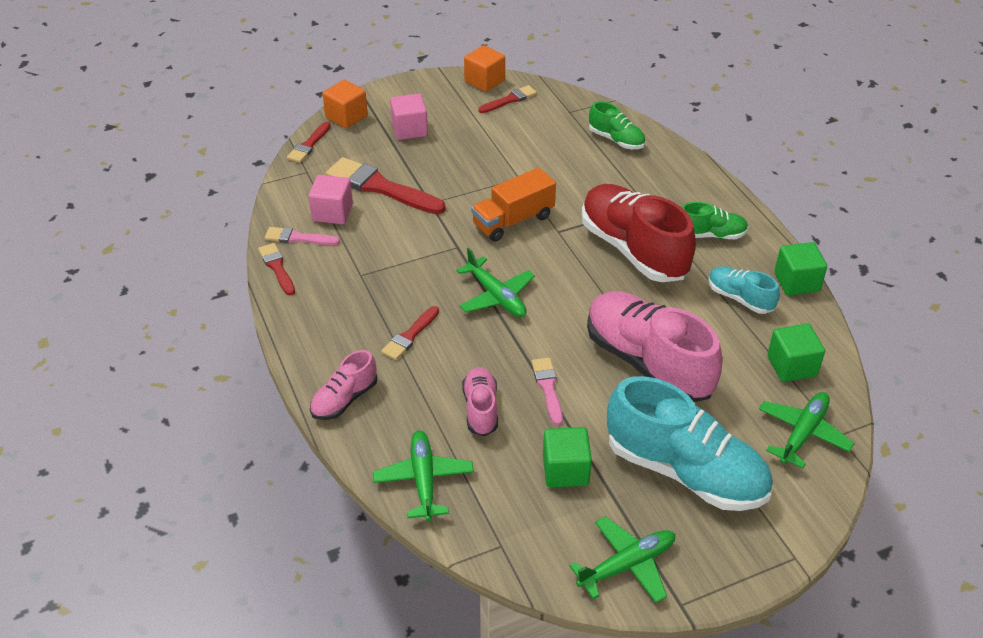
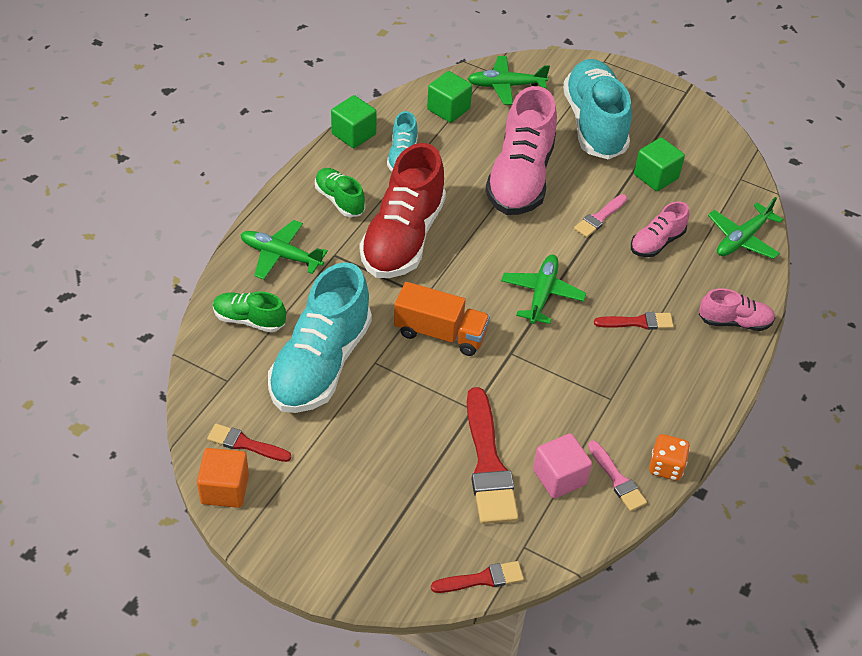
camera: 130 degrees left, 5 degrees up
red brush [258,243,295,295] -> orange dice [649,434,690,481]
orange cube [323,80,368,128] -> none
pink cube [390,94,428,140] -> none
green plane [570,516,675,603] -> green plane moved to [240,220,328,280]
green shoe [589,101,646,149] -> green shoe turned 75 degrees counterclockwise [213,292,286,332]
none -> turquoise shoe [268,262,372,413]

